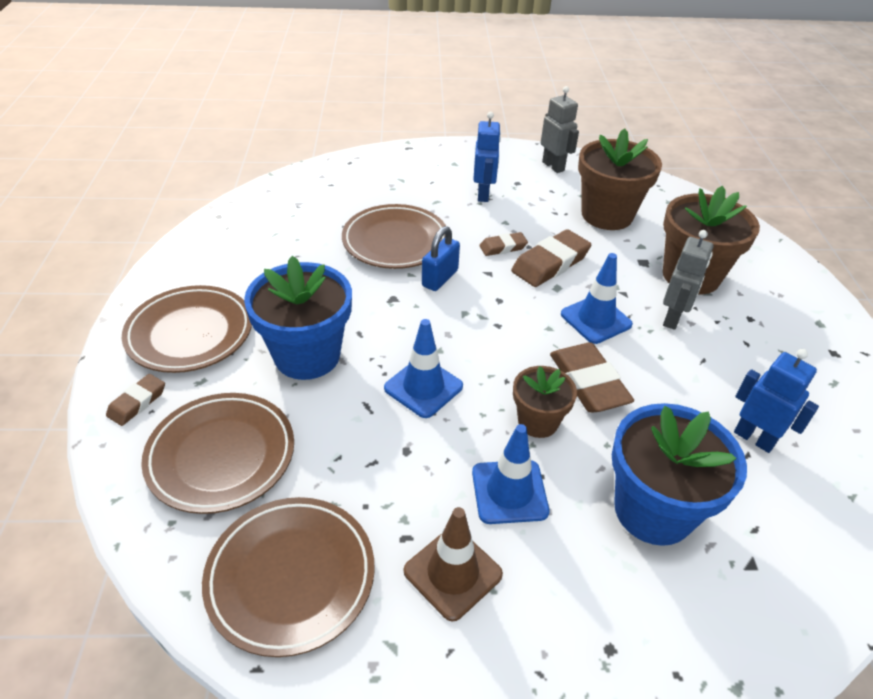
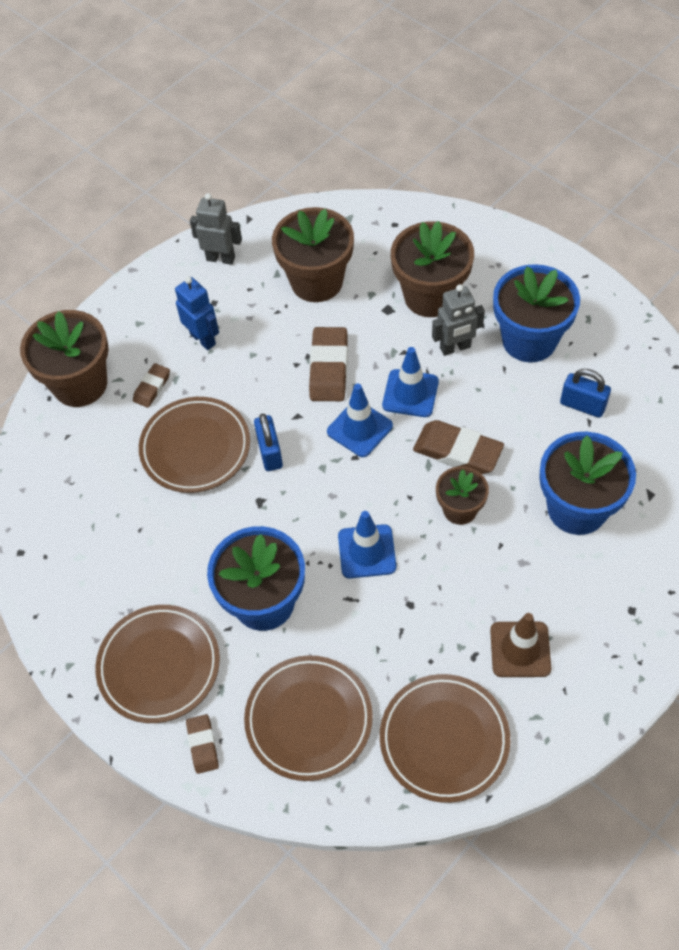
camera: 40 degrees left, 15 degrees up
blue traffic cone [472,424,549,524] -> blue traffic cone moved to [327,383,393,457]
brown eraser [479,232,528,256] -> brown eraser moved to [133,363,170,408]
grey robot [663,230,714,330] -> grey robot turned 90 degrees clockwise [432,284,485,356]
blue robot [734,349,819,453] -> blue padlock [560,369,611,418]
none -> brown flower pot [20,310,109,407]
none -> blue flower pot [493,264,580,362]

